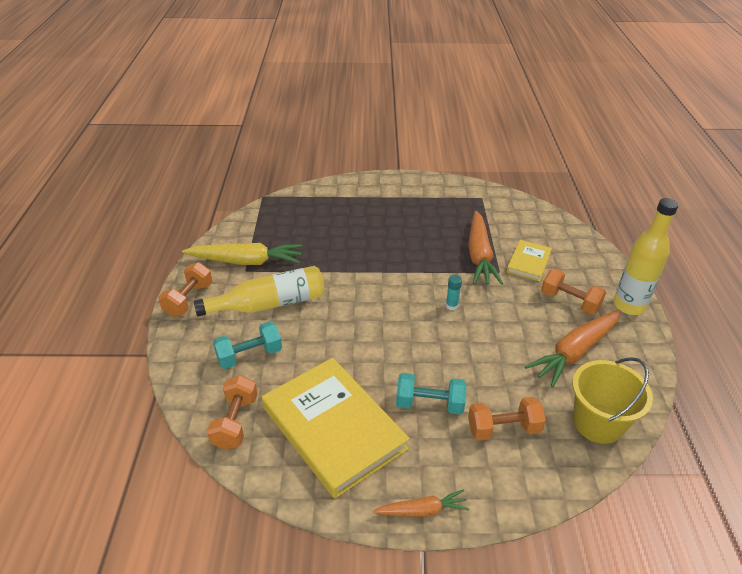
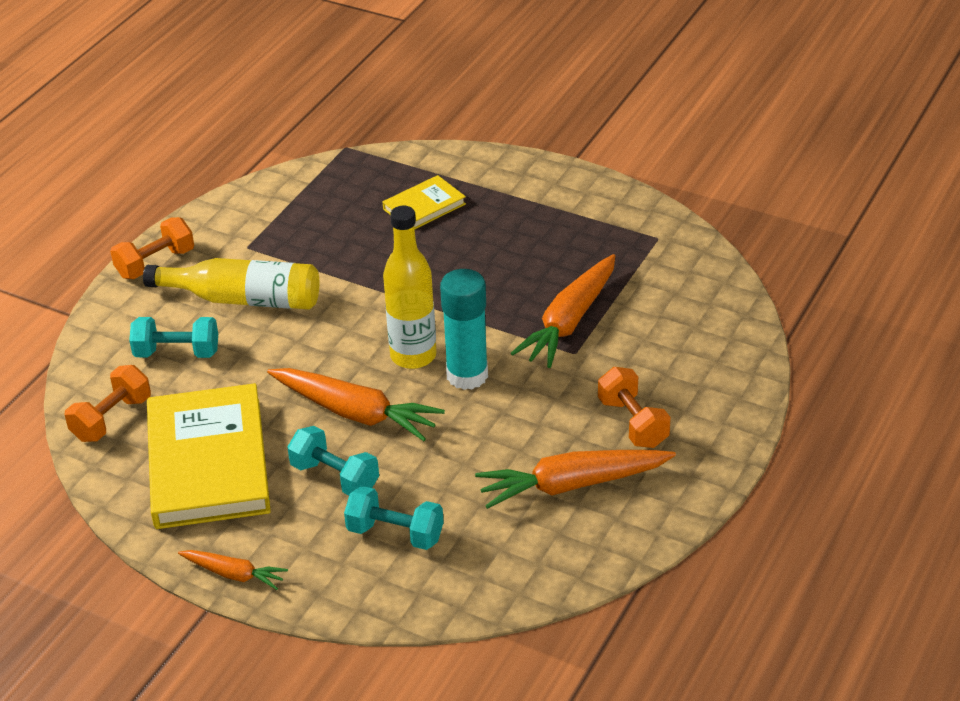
camera: 30 degrees right, 0 degrees up
yellow carrot [182,243,303,265] -> none
turquoise glue stick [446,275,462,310] -> turquoise glue stick [440,269,488,390], size x2.29
orange dumbbell [468,397,546,441] -> turquoise dumbbell [344,486,444,550]
yellow book [507,240,552,282] -> yellow book moved to [383,175,466,229]
yellow bucket [572,357,653,444] -> none
yellow bottle [613,198,679,315] -> yellow bottle moved to [383,206,436,369]
none -> orange carrot [267,368,445,441]

